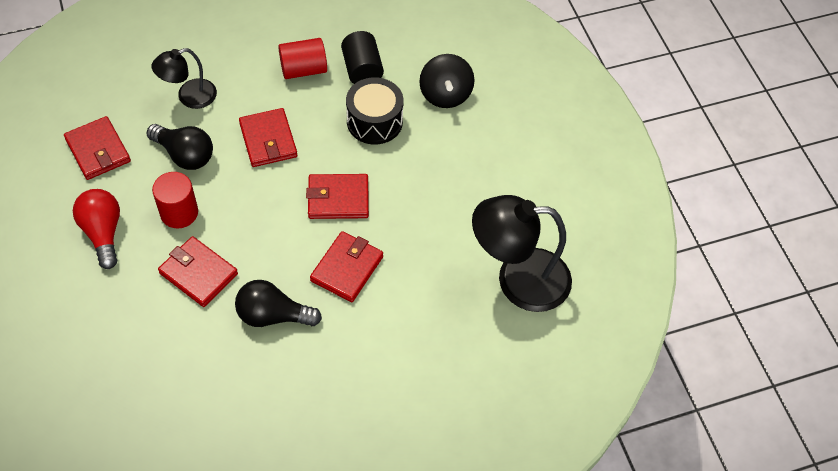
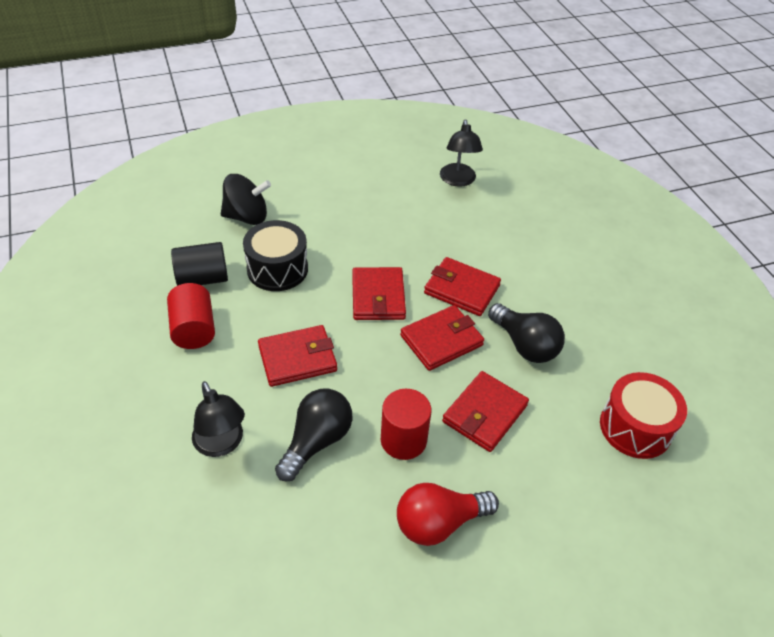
camera: 90 degrees left, 10 degrees down
red wallet [64,116,131,180] -> red wallet moved to [400,305,484,371]
black light bulb [235,280,322,327] -> black light bulb turned 45 degrees counterclockwise [488,303,565,363]
black lamp [472,195,572,312] -> black lamp [440,120,483,187], size x0.57
none -> red drum [600,372,687,459]

